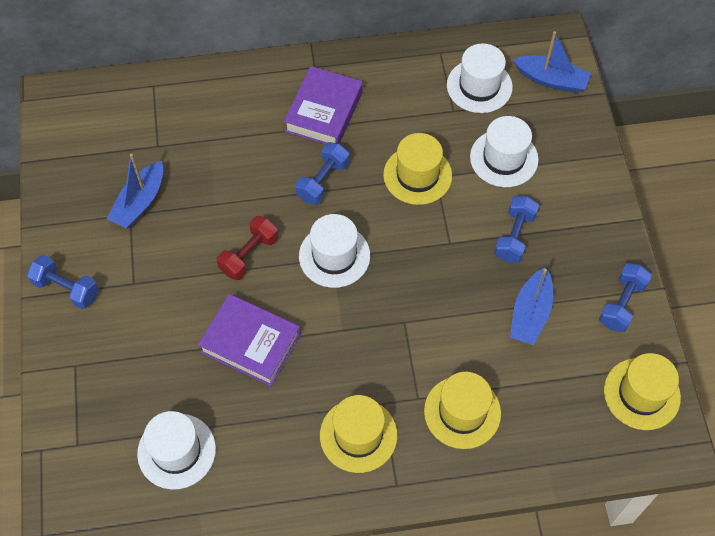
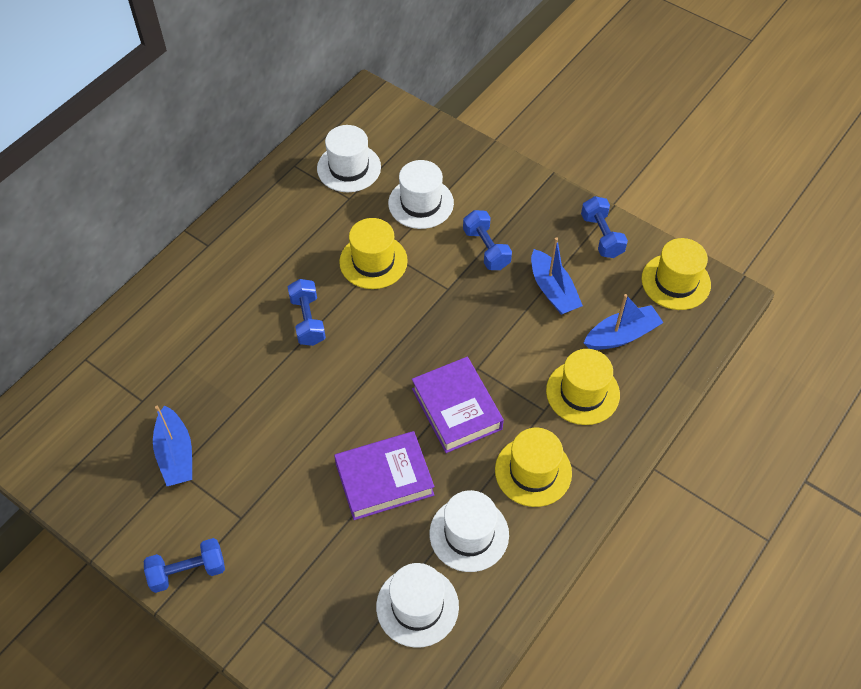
camera: 45 degrees left, 5 degrees down
red dumbbell [217,216,278,280] -> none
purple book [284,66,363,144] -> purple book moved to [412,357,504,453]
white hat [299,214,370,288] -> white hat moved to [429,490,509,572]
blue boat [513,31,591,93] -> blue boat moved to [584,294,664,350]

